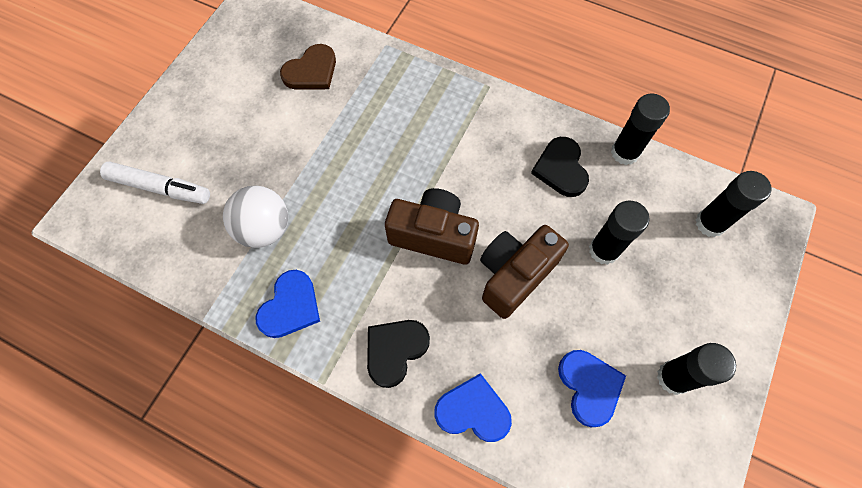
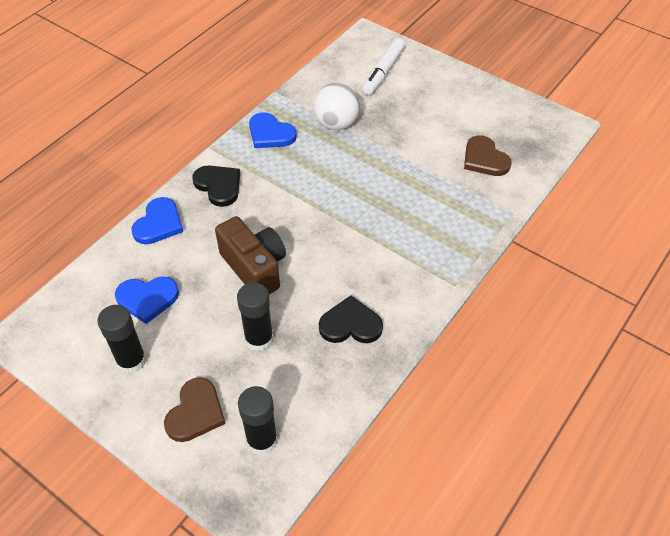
camera: 100 degrees right, 15 degrees down
brown camera [385,188,479,265] -> none
black glue stick [611,93,670,165] -> none
none -> brown heart [164,377,226,442]

